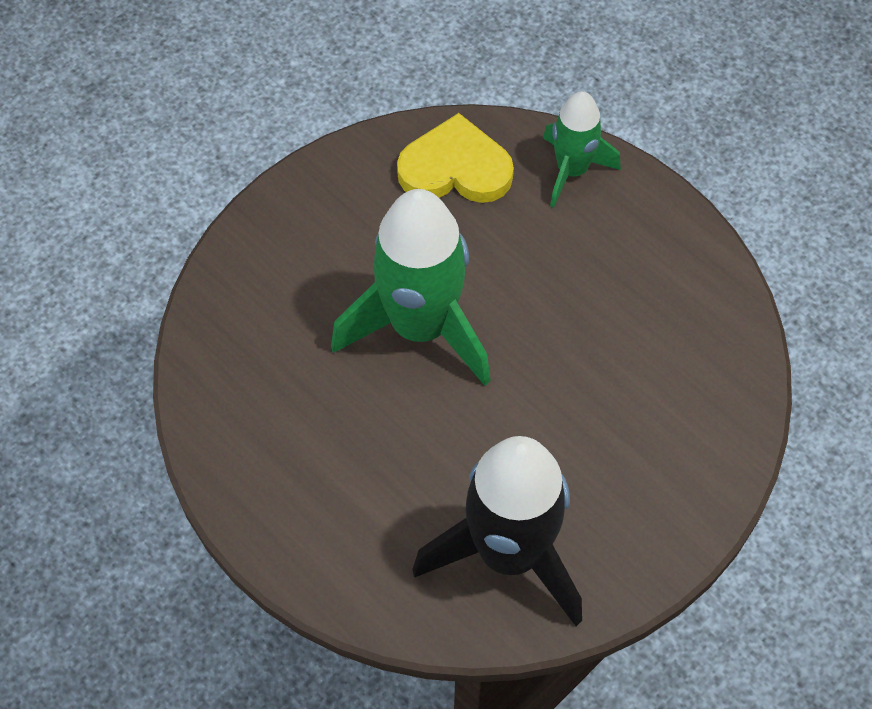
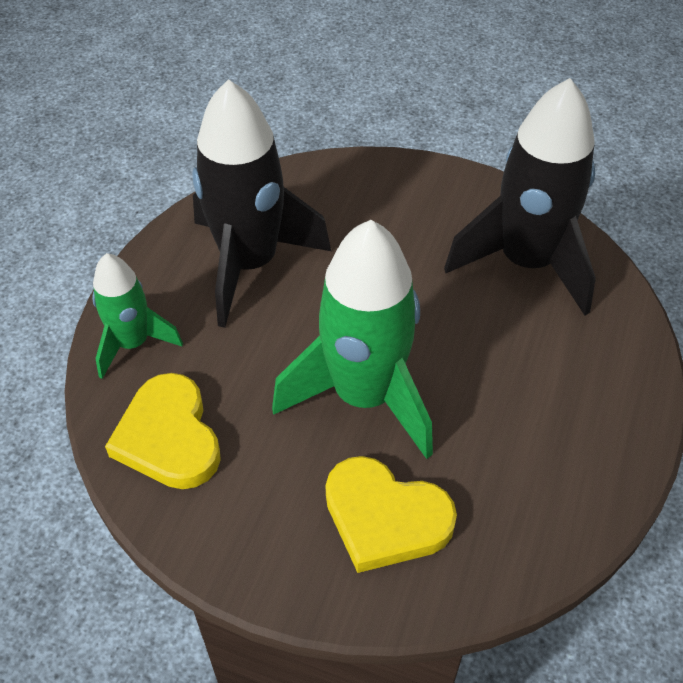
camera: 115 degrees left, 10 degrees down
none -> black rocket [192,79,331,328]
none -> yellow heart [326,456,457,573]

